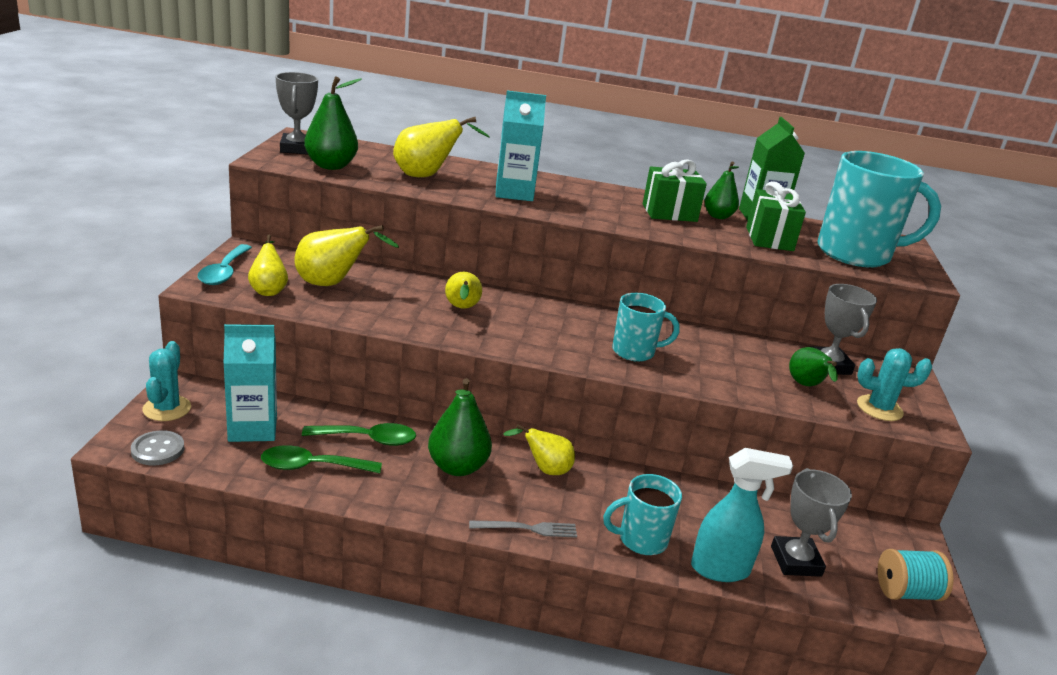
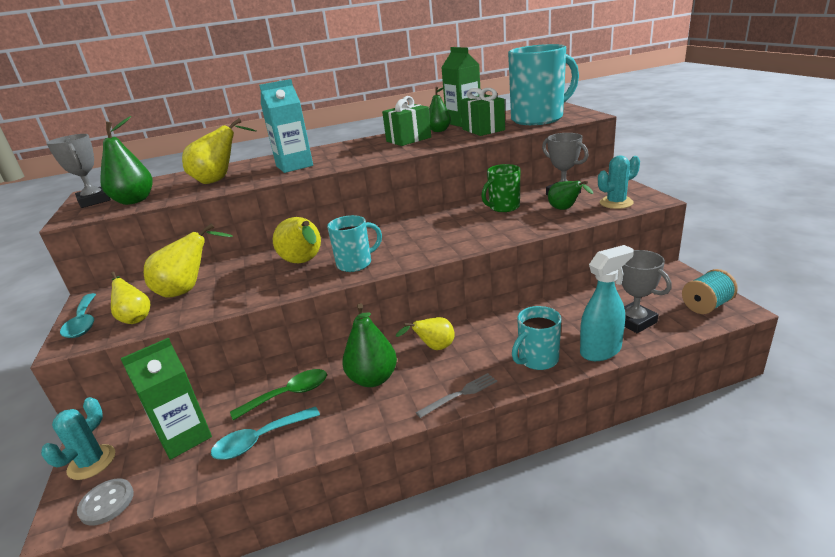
camera: 20 degrees left, 0 degrees up
turquoise cactus [142,341,191,421] -> turquoise cactus turned 45 degrees clockwise [41,397,115,480]
turquoise carton [223,324,277,442] -> green carton [120,338,212,460]
green spoon [261,445,382,473] -> turquoise spoon [211,406,320,459]
yellow pear [445,272,482,309] -> yellow pear [273,217,321,263], size x1.52
turquoise mug [612,293,680,362] -> turquoise mug moved to [327,215,382,272]
none -> green mug [481,164,520,212]

